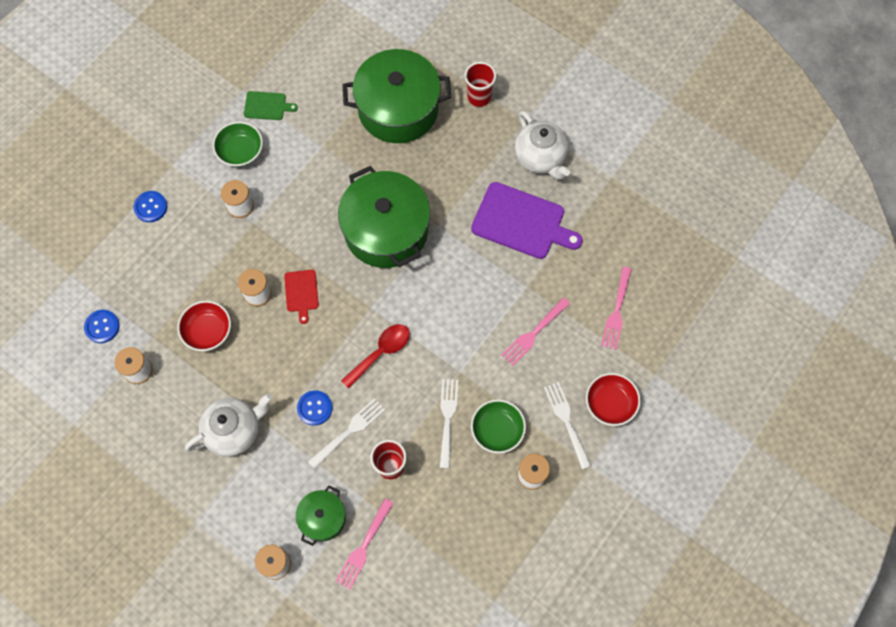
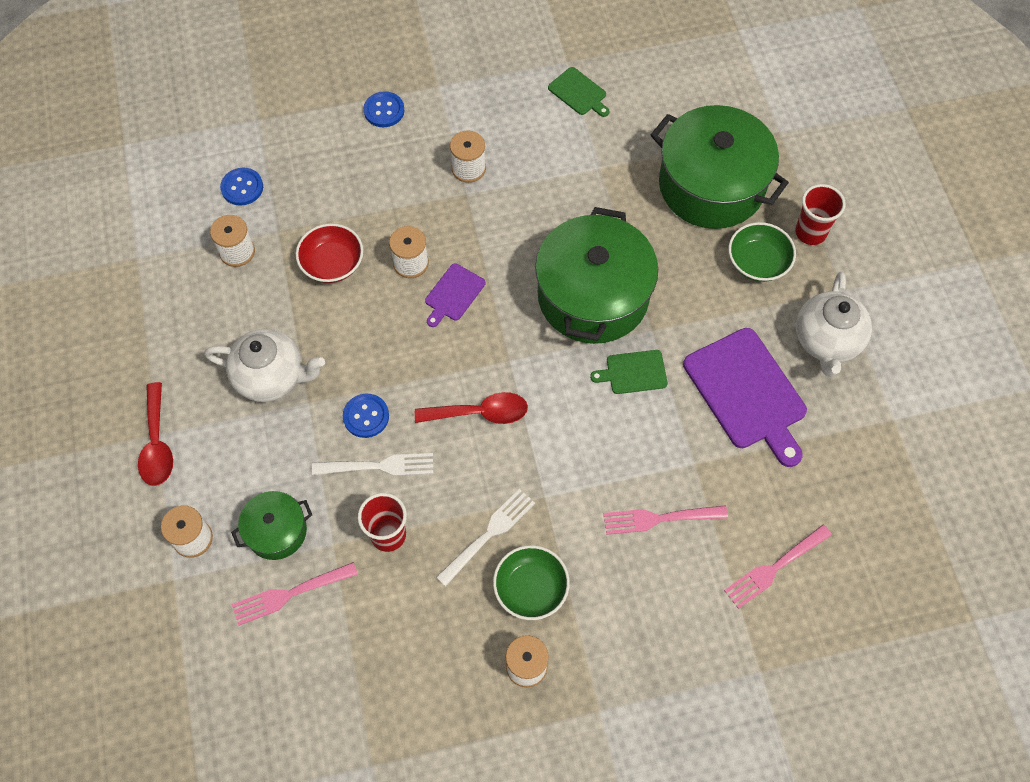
camera: 40 degrees right, 5 degrees down
green bowl [213,121,263,167] -> green bowl moved to [728,222,796,282]
red cutting board [284,270,319,324] -> purple cutting board [425,263,485,327]
white fork [544,382,591,469] -> none
red bowl [586,373,641,426] -> none
none -> red spoon [138,382,173,486]
none -> green cutting board [590,350,668,394]

